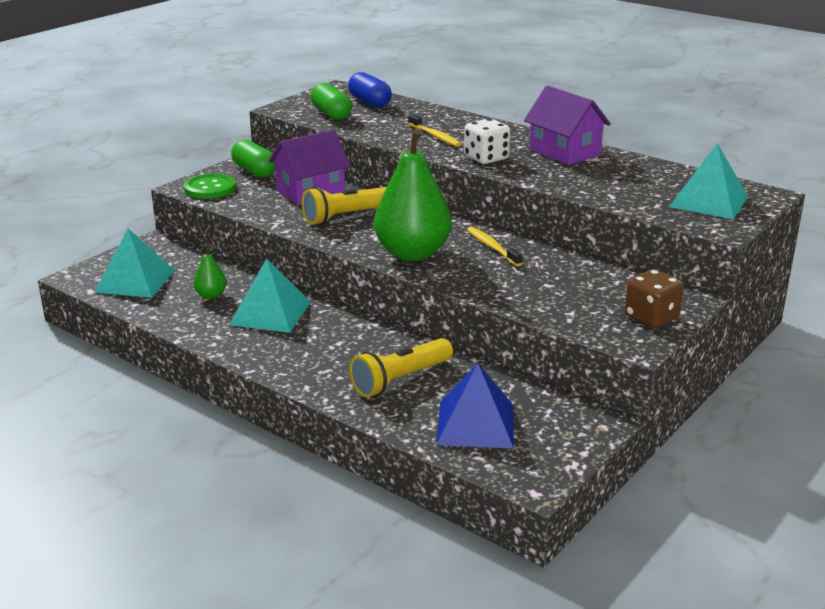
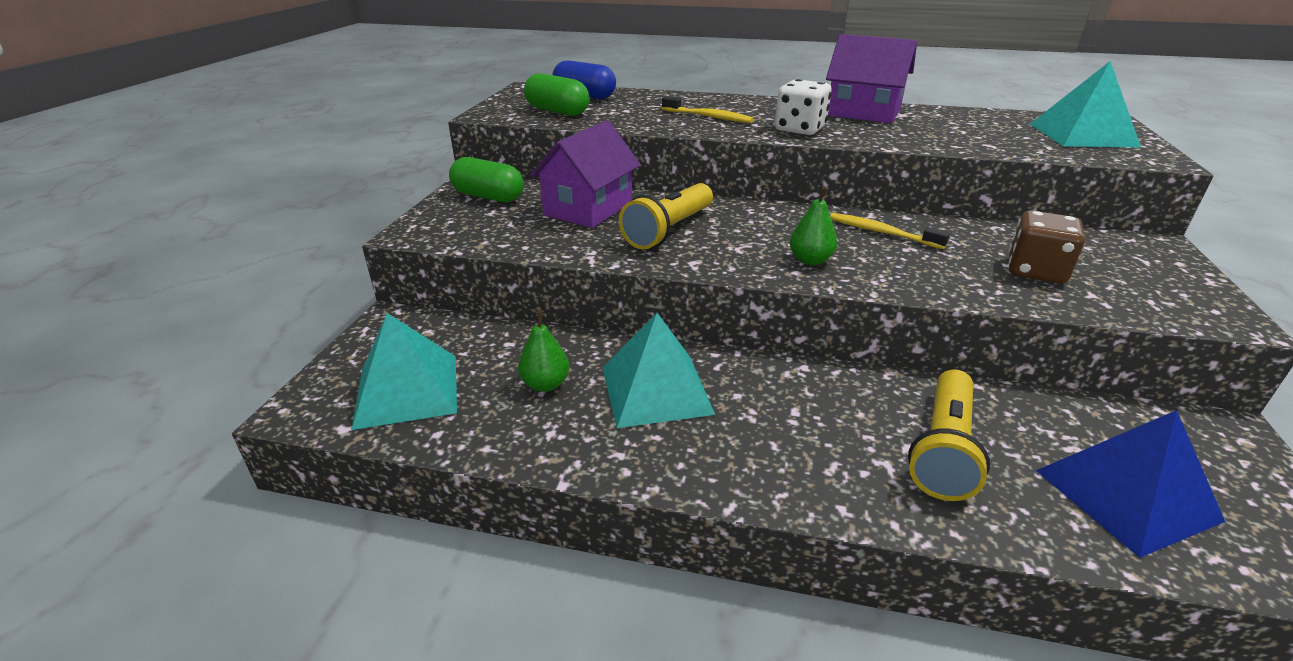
camera: 25 degrees left, 5 degrees up
green button [184,173,236,199] -> none
green pear [374,129,452,261] -> green pear [790,186,837,265], size x0.44
brown dice [625,269,684,328] -> brown dice moved to [1009,210,1085,284]

